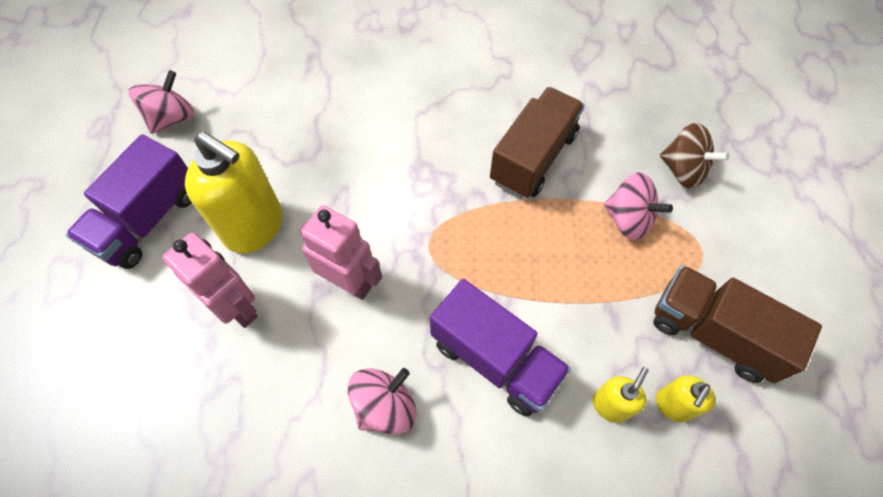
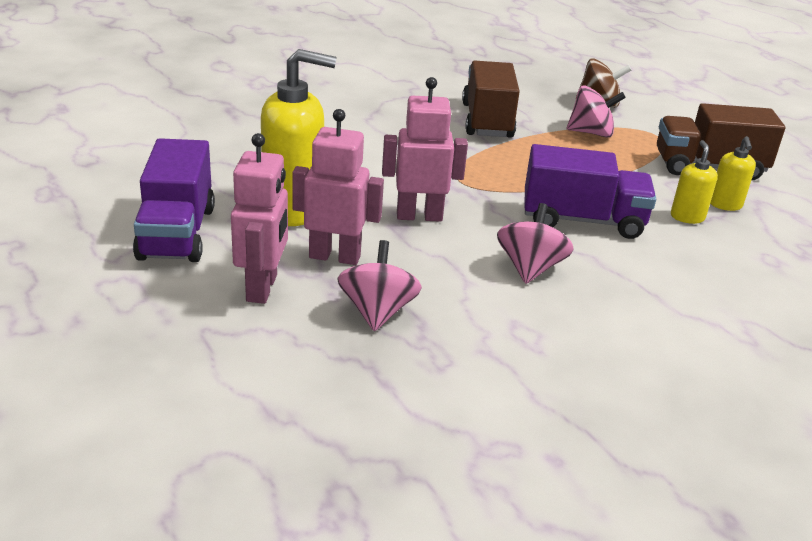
camera: 35 degrees left, 30 degrees down
pink spinning top [128,70,194,134] -> pink spinning top moved to [337,240,422,331]
none -> pink robot [231,133,288,304]

